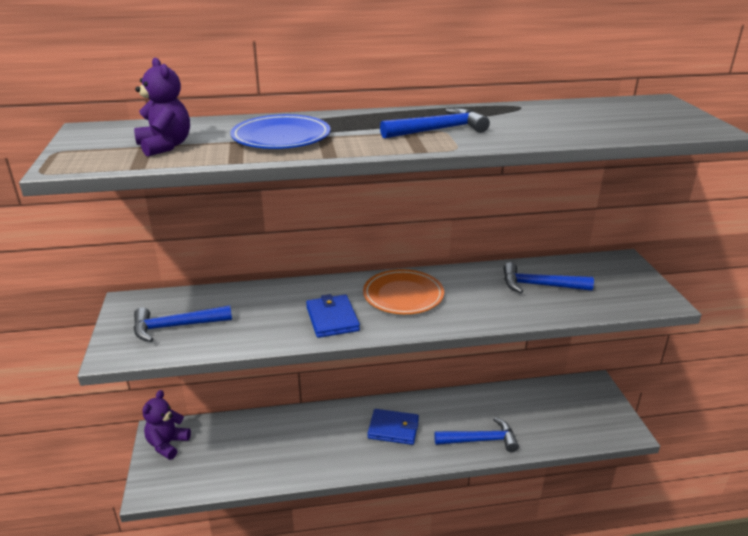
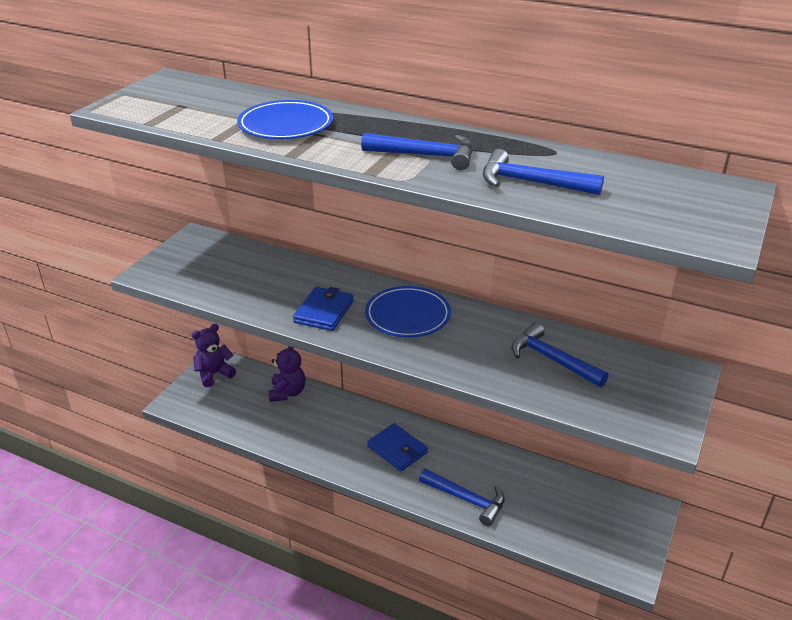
camera: 35 degrees right, 5 degrees up
purple teddy bear [134,57,190,156] -> purple teddy bear moved to [268,346,305,402]
blue hammer [134,306,232,342] -> blue hammer moved to [483,149,604,195]
orange plate [363,269,444,314] -> blue plate [365,286,451,338]

